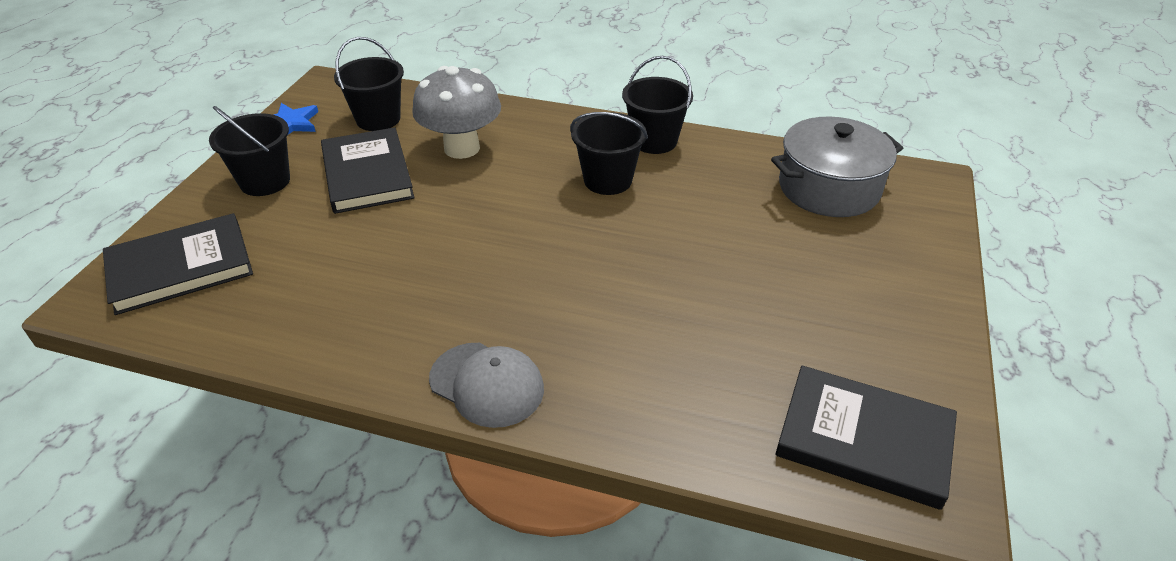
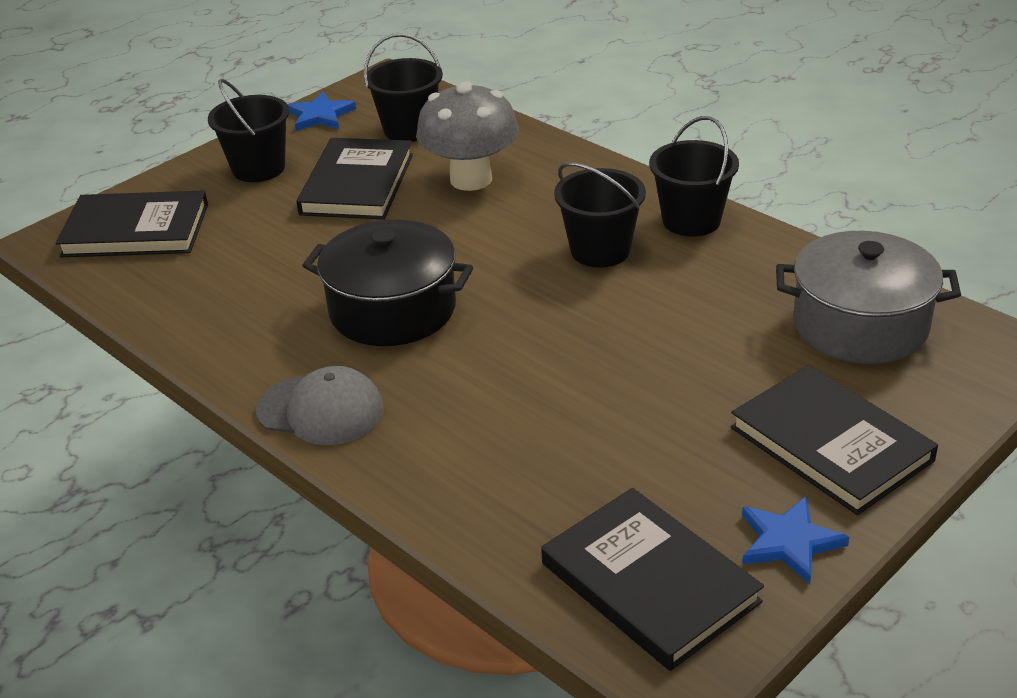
camera: 30 degrees right, 5 degrees down
grey cap [429,343,544,428] -> grey cap turned 45 degrees counterclockwise [256,366,384,445]
none -> black pot [302,219,473,346]
none -> black book [731,365,938,515]
none -> blue star [742,497,849,584]

